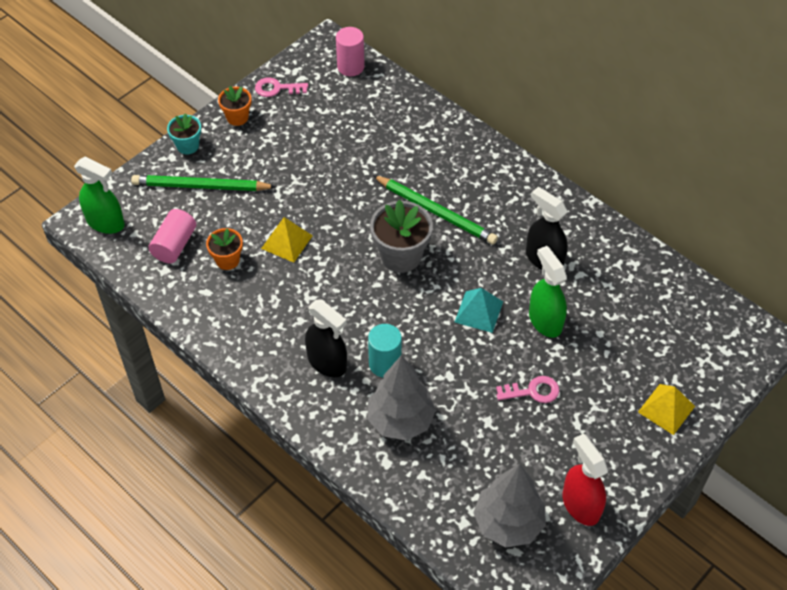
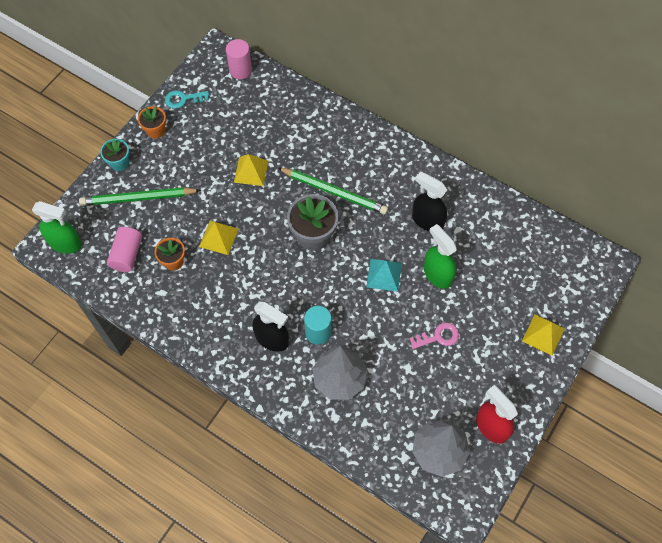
camera: 10 degrees left, 10 degrees up
pink key [255,77,308,97] -> turquoise key [165,90,209,109]
none -> yellow pyramid [234,154,268,186]

